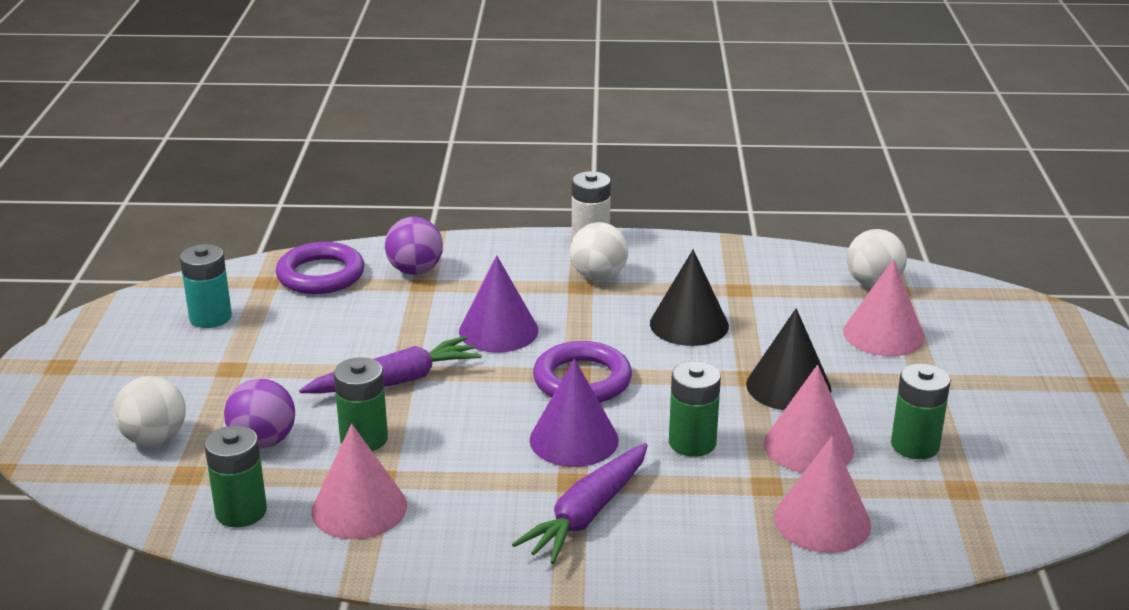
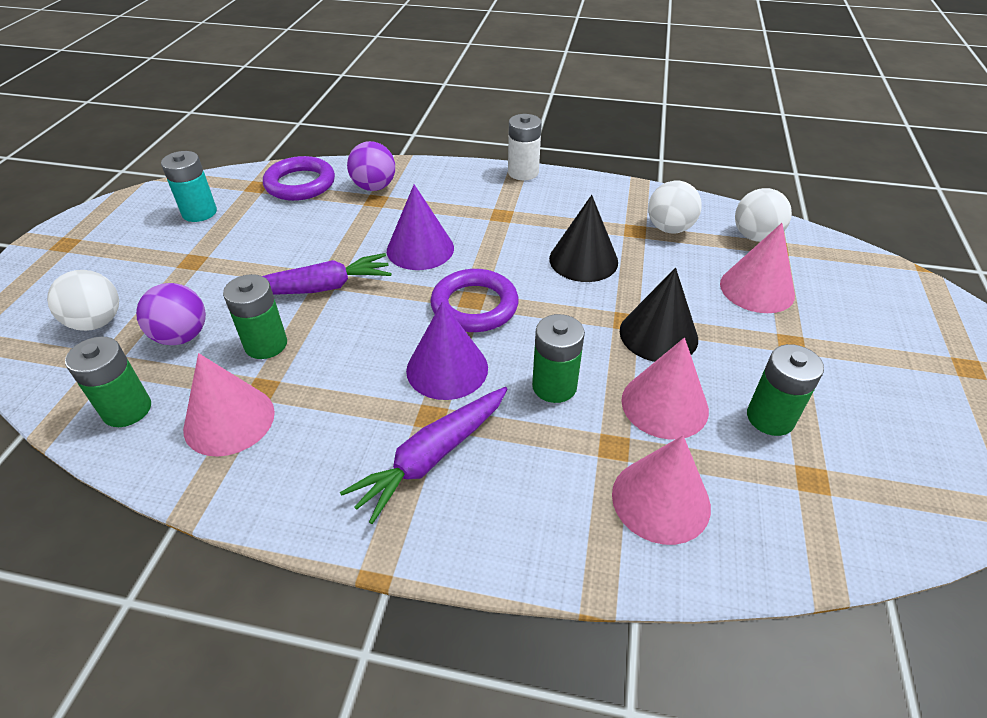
camera: 10 degrees right, 15 degrees up
white ball [570,222,628,281] -> white ball moved to [648,181,702,234]

